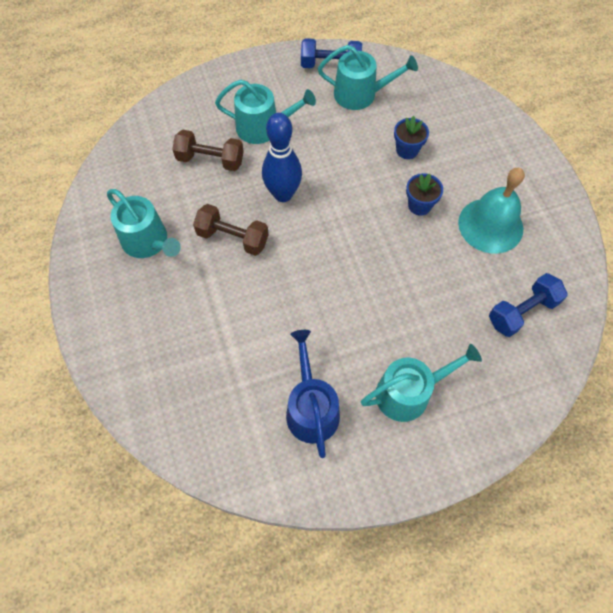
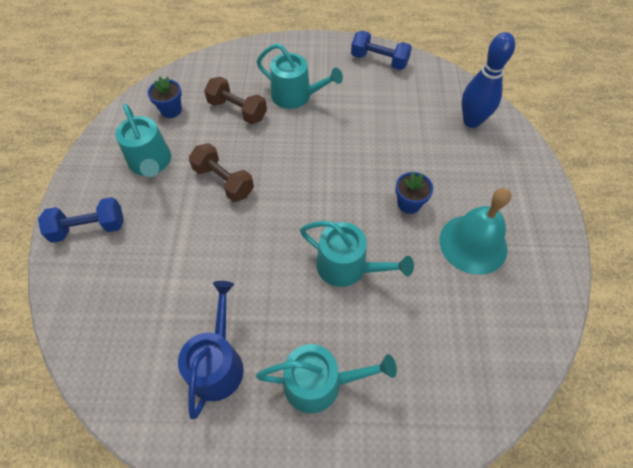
camera: 20 degrees right, 5 degrees down
blue bowling pin [262,113,302,202] -> blue bowling pin moved to [462,32,515,128]
turquoise watering can [318,45,418,110] -> turquoise watering can moved to [300,221,414,287]
blue flower pot [394,116,429,159] -> blue flower pot moved to [148,77,182,118]
blue dumbbell [489,273,568,337] -> blue dumbbell moved to [38,197,124,243]

